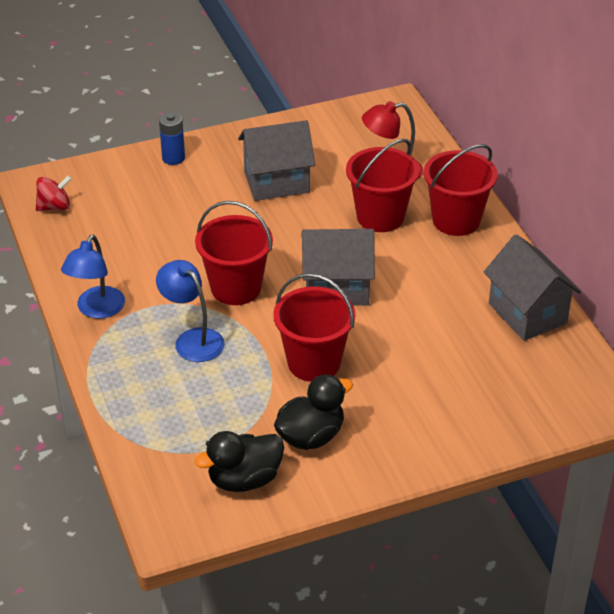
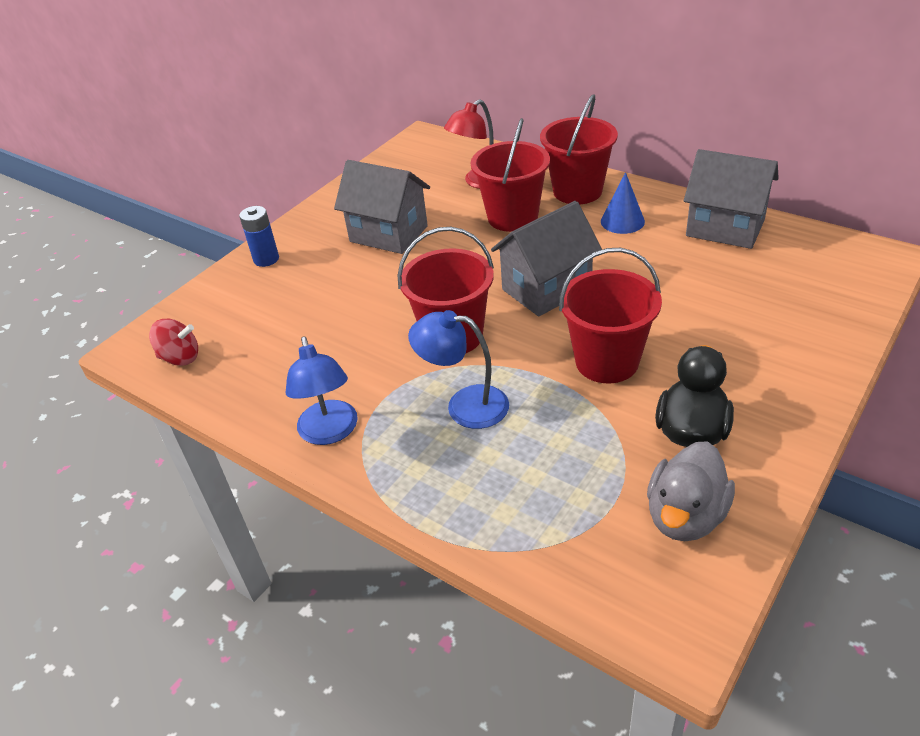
camera: 30 degrees left, 0 degrees up
red spinning top [36,176,71,211] -> red spinning top turned 60 degrees clockwise [149,319,198,366]
black duck [195,431,284,492] -> grey duck [647,441,735,541]
grey house [238,120,315,201] -> grey house turned 75 degrees clockwise [334,160,430,254]
none -> blue cone [601,172,645,234]

